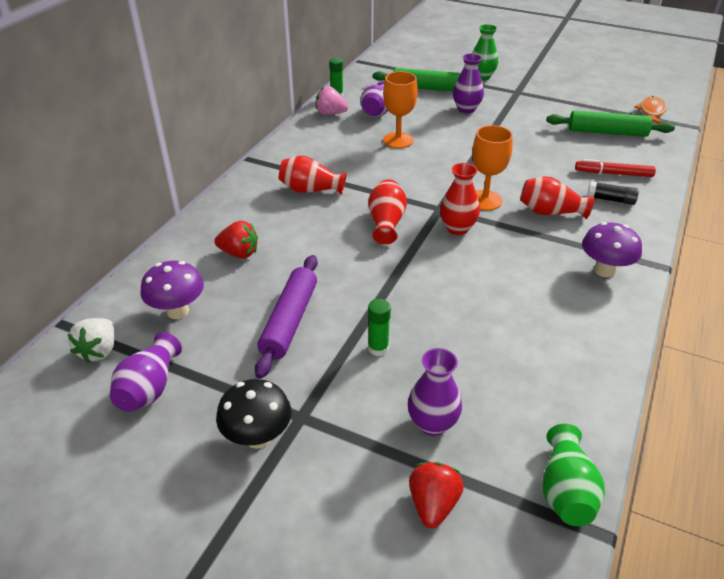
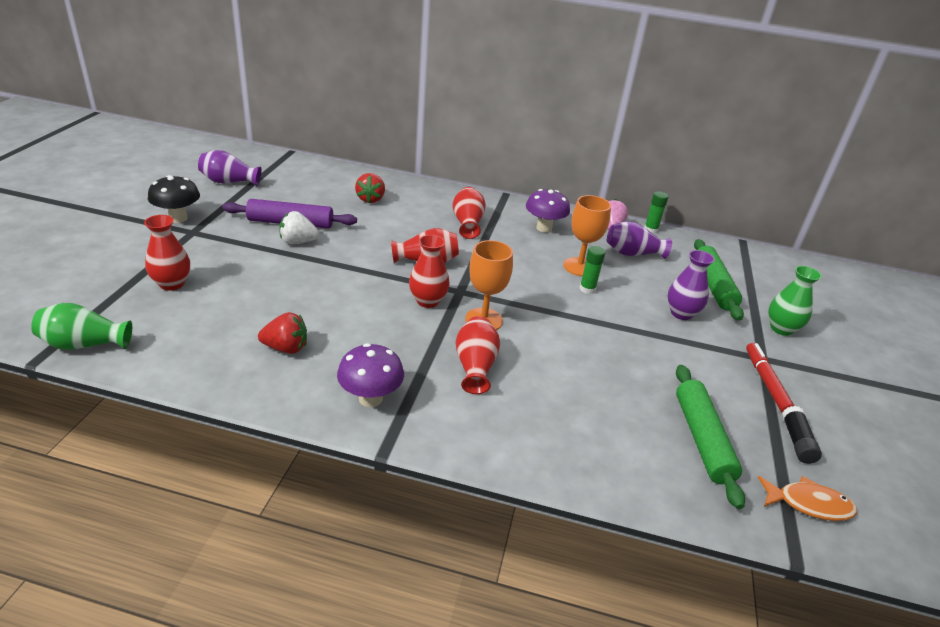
camera: 75 degrees right, 5 degrees down
white strawberry [68,318,115,363] -> white strawberry moved to [279,211,319,244]
purple mushroom [140,261,204,319] -> purple mushroom moved to [526,189,570,233]
green glue stick [368,299,391,356] -> green glue stick moved to [580,246,605,294]
purple vase [408,348,462,436] -> red vase [144,215,190,291]
red strawberry [409,462,464,528] -> red strawberry moved to [258,312,307,354]
red marker [575,159,656,177] -> red marker moved to [746,343,794,412]
black glue stick [587,181,639,205] -> black glue stick moved to [782,406,822,464]

